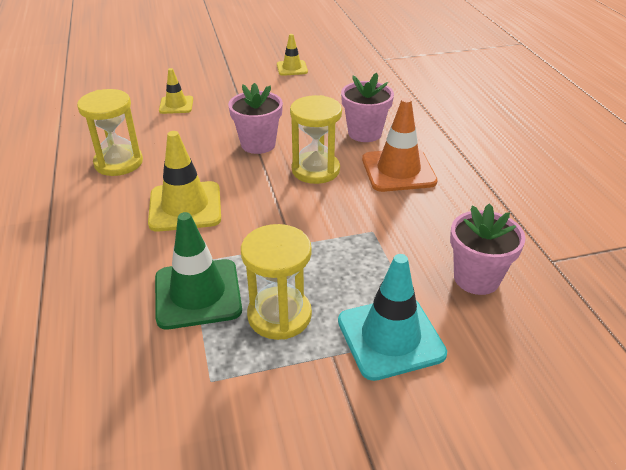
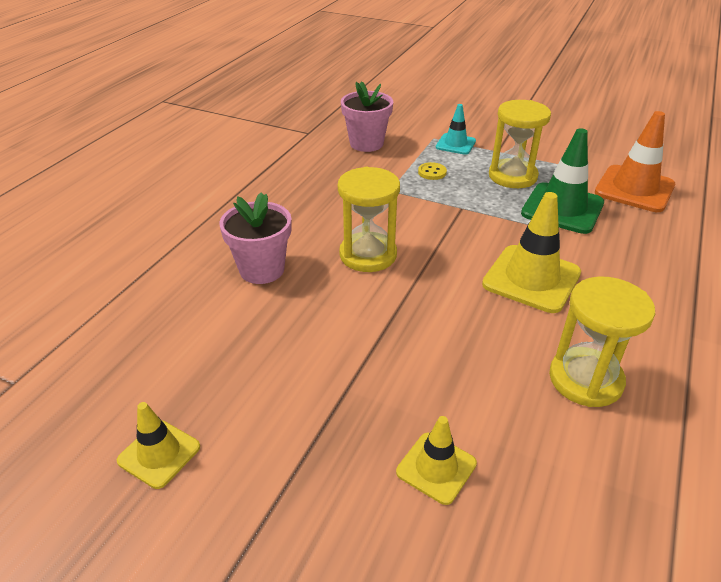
camera: 140 degrees left, 0 degrees up
pink flower pot [228,83,283,154] -> none
turquoise traffic cone [338,254,447,381] -> turquoise traffic cone [436,104,476,155], size x0.58
orange traffic cone [362,98,438,192] -> orange traffic cone moved to [595,111,675,212]
none -> yellow button [418,162,447,180]

